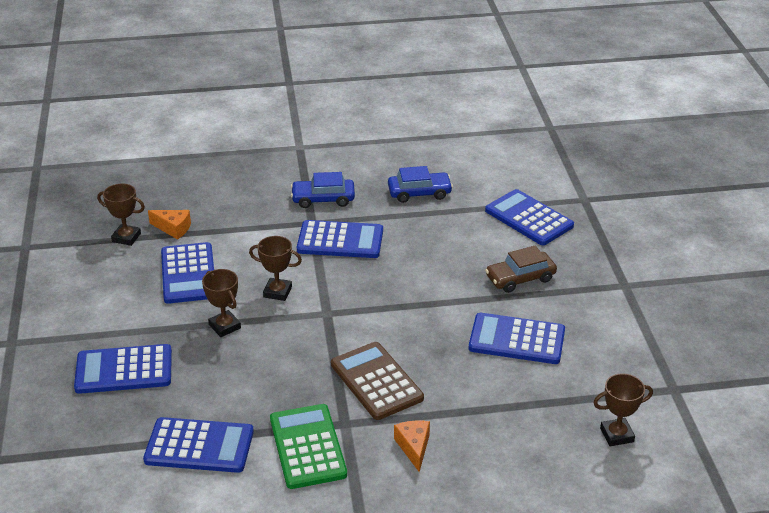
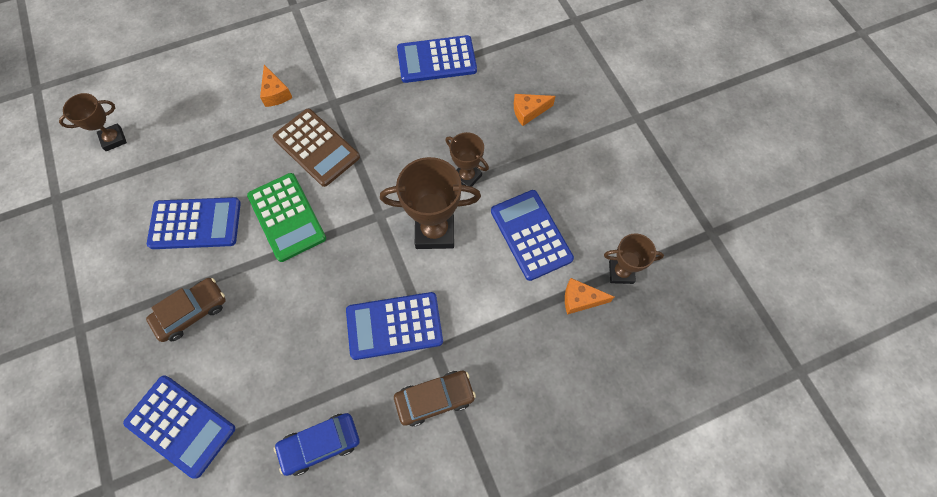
camera: 165 degrees right, 30 degrees up
blue calculator [74,344,172,394] -> orange cheese [514,94,556,126]
brown trophy [249,236,302,301] -> brown trophy [380,157,481,249], size x1.67
green calculator [270,404,347,489] -> green calculator moved to [247,173,326,262]
blue car [291,172,355,208] -> brown car [394,371,476,427]

